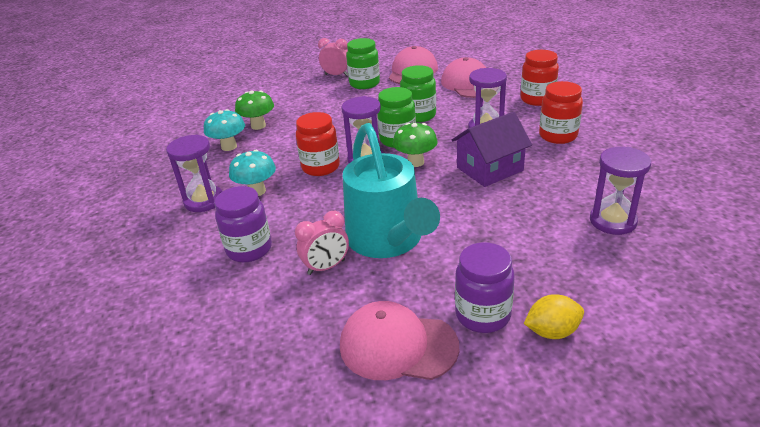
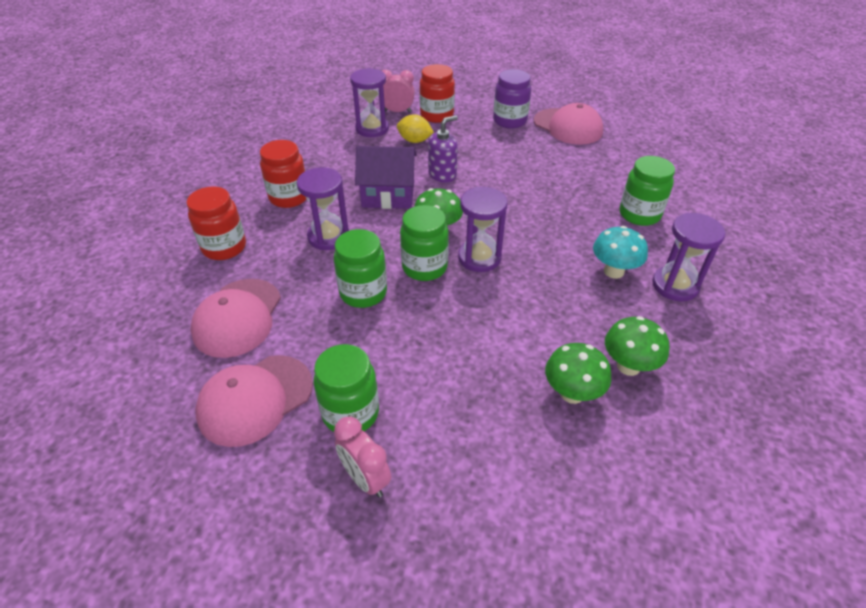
camera: 150 degrees left, 10 degrees up
turquoise mushroom [204,109,245,151] -> green mushroom [605,316,670,376]
purple jar [215,186,272,263] -> green jar [620,156,675,226]
pink clock [295,211,349,275] -> pink clock moved to [382,70,415,113]
red jar [296,112,340,176] -> red jar moved to [420,64,455,123]
turquoise watering can [343,123,440,258] -> none
yellow lemon [524,294,584,339] -> yellow lemon moved to [397,114,434,143]
none -> purple soap dispenser [428,115,458,183]

